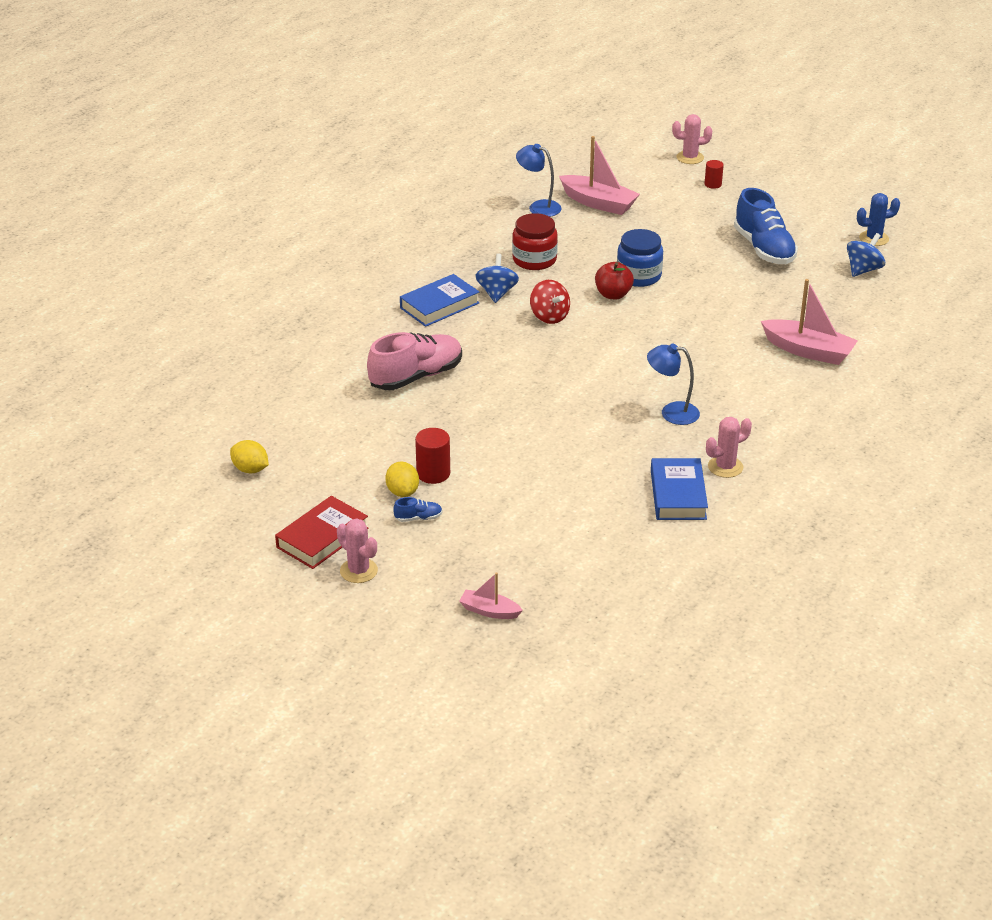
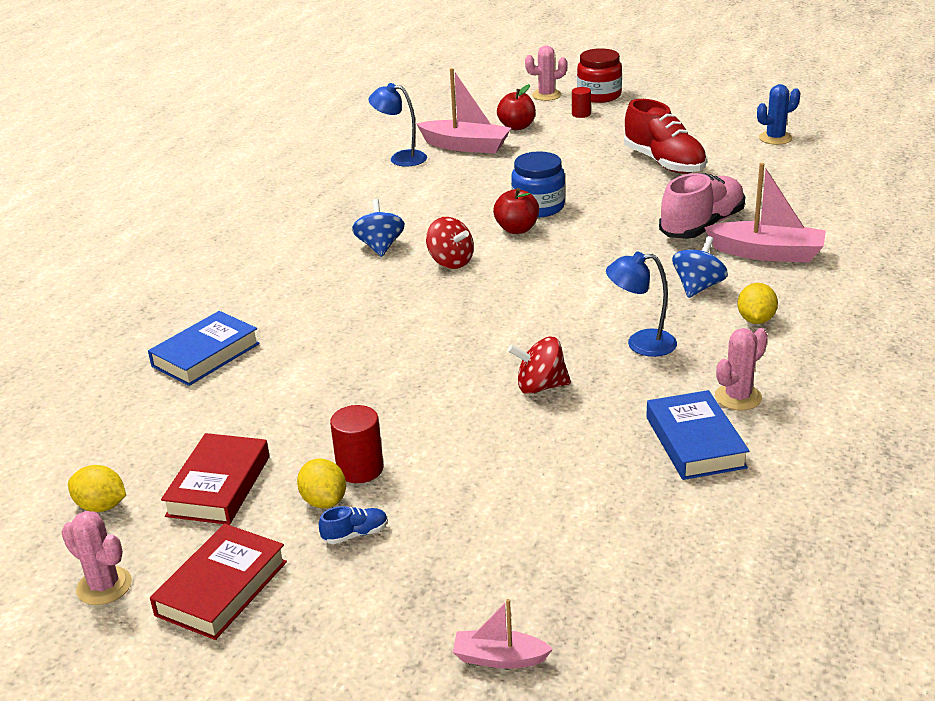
camera: 10 degrees left, 5 degrees down
pink cactus [337,518,378,583] -> pink cactus moved to [61,511,132,605]
pink shoe [367,332,462,390] -> pink shoe moved to [659,173,745,239]
blue book [400,274,480,327] -> blue book moved to [148,311,260,386]
red jar [512,213,558,270] -> red jar moved to [577,48,622,103]
blue shoe [734,188,798,264] -> red shoe [624,99,707,174]
blue spinning top [847,233,885,277] -> blue spinning top moved to [672,236,728,298]
none -> red book [161,433,270,525]
none -> red apple [497,84,536,130]
none -> red spinning top [508,337,571,394]
none -> yellow lemon [737,283,778,324]

